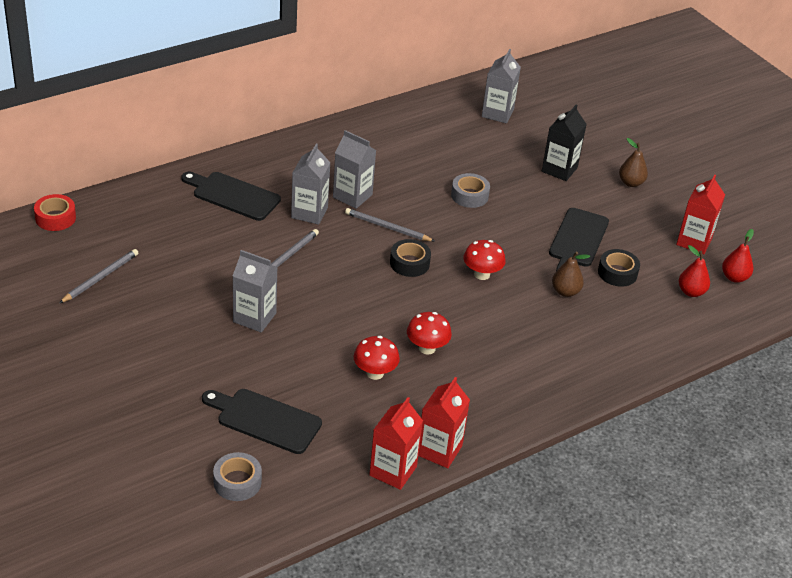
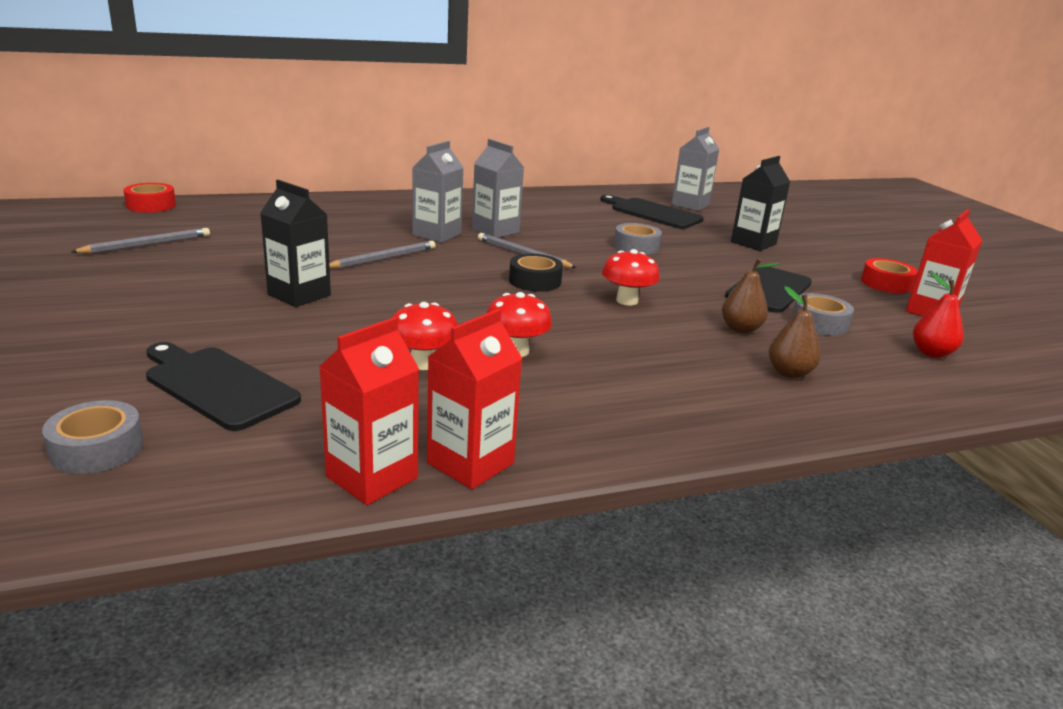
camera: 15 degrees right, 15 degrees down
black cutting board [181,172,281,221] -> black cutting board moved to [600,195,704,229]
grey carton [233,250,278,332] -> black carton [260,180,331,307]
black tape [598,249,640,287] -> grey tape [791,293,854,336]
brown pear [619,138,648,187] -> brown pear moved to [769,286,821,378]
red pear [722,229,754,283] -> none
none -> red tape [861,258,918,293]

